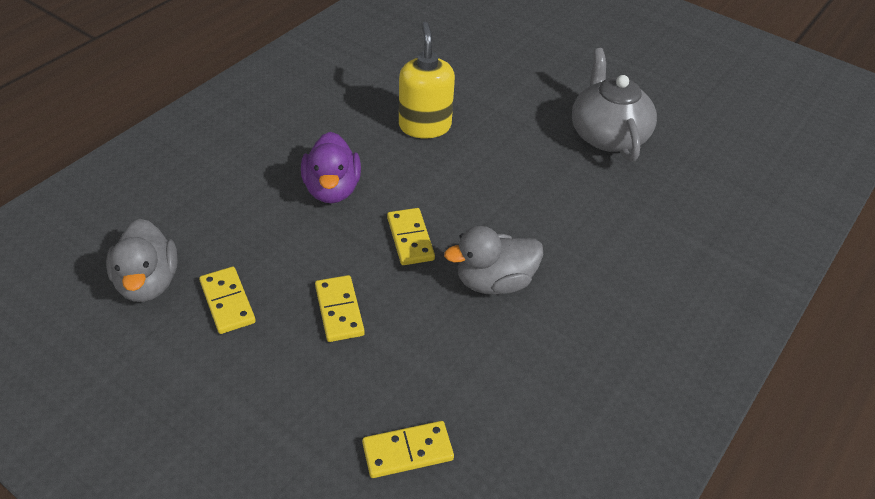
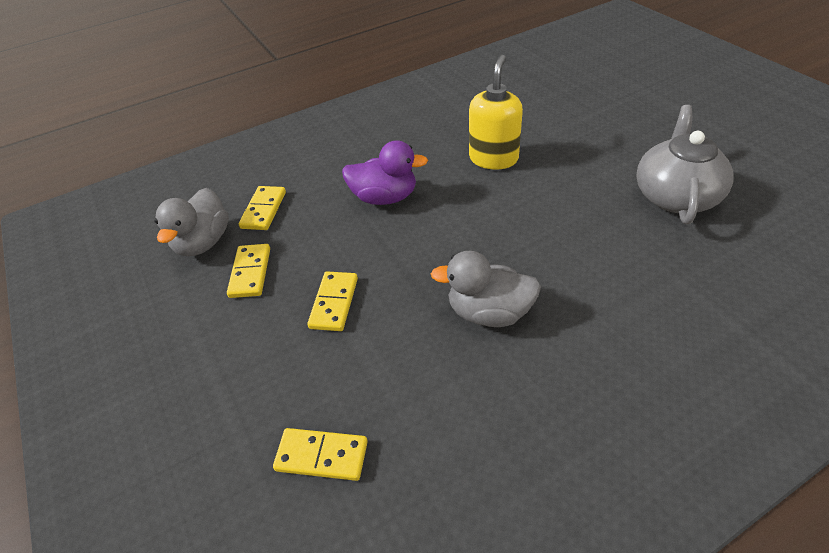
camera: 30 degrees right, 0 degrees up
purple duck [301,132,361,204] -> purple duck turned 105 degrees counterclockwise [342,140,428,205]
yellow domino [387,208,435,265] -> yellow domino moved to [239,186,286,230]

